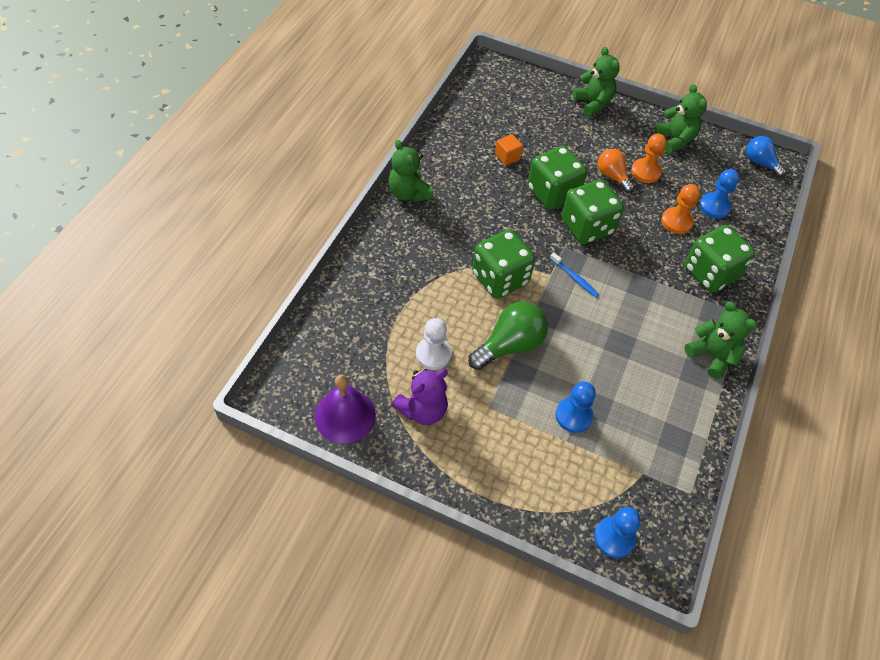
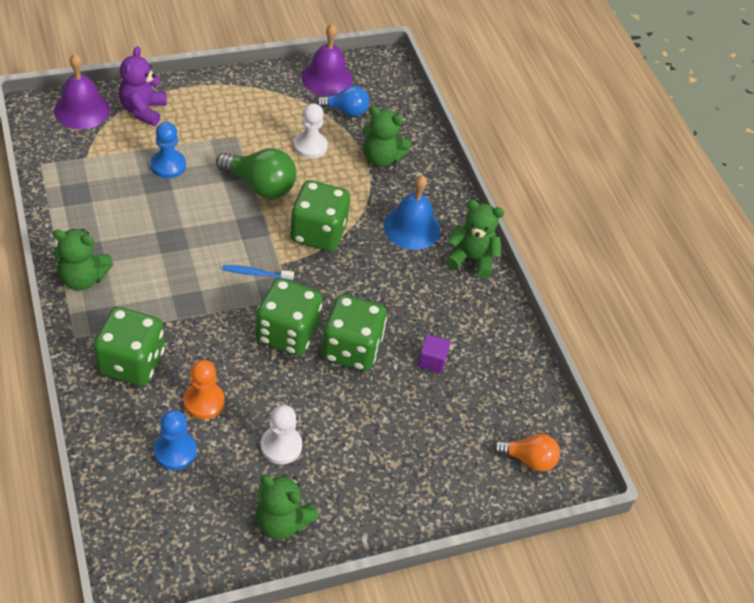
camera: 135 degrees right, 5 degrees down
purple teddy bear [392,369,448,425] -> purple teddy bear moved to [119,46,167,126]
green light bulb [468,302,548,370] -> green light bulb turned 75 degrees counterclockwise [216,148,297,199]
orange cube [495,134,523,165] -> purple cube [418,334,450,373]
green teddy bear [572,47,620,117] -> green teddy bear moved to [363,106,411,167]
blue pawn [594,507,641,558] -> purple bell [54,54,110,129]
orange light bulb [598,149,634,193] -> orange light bulb moved to [493,434,560,472]
orange pawn [631,134,667,183] -> white pawn [261,405,302,464]
blue light bulb [746,136,786,177] -> blue light bulb moved to [316,86,369,116]
none -> blue bell [384,175,440,250]

